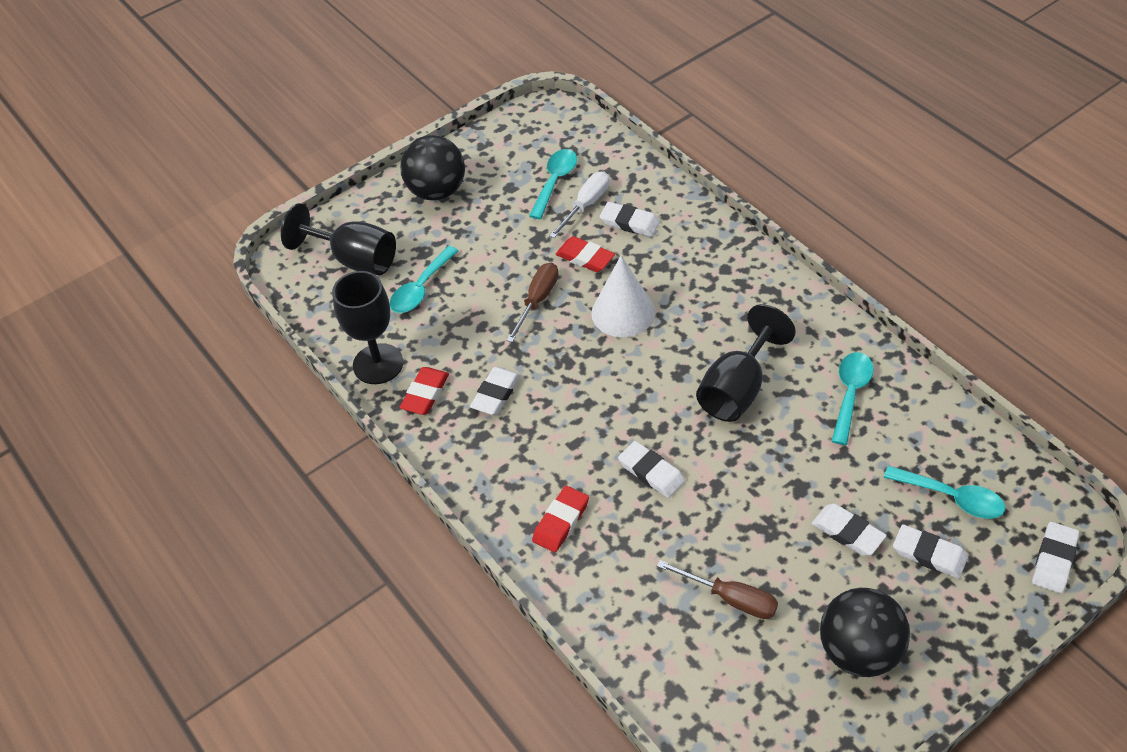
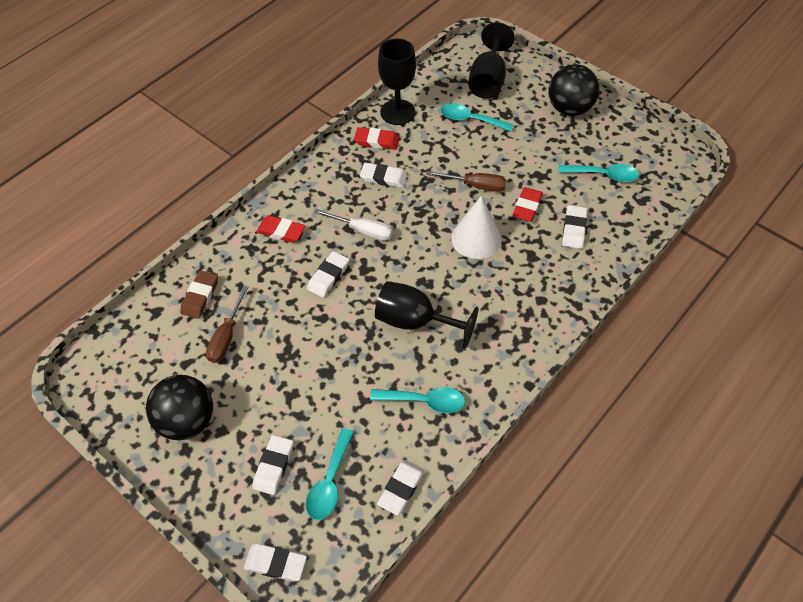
camera: 75 degrees right, 5 degrees up
white screwdriver [549,172,610,238] -> white screwdriver moved to [314,209,393,241]
white eraser [812,504,887,556] -> white eraser moved to [377,460,425,515]
none -> brown eraser [180,271,218,319]

